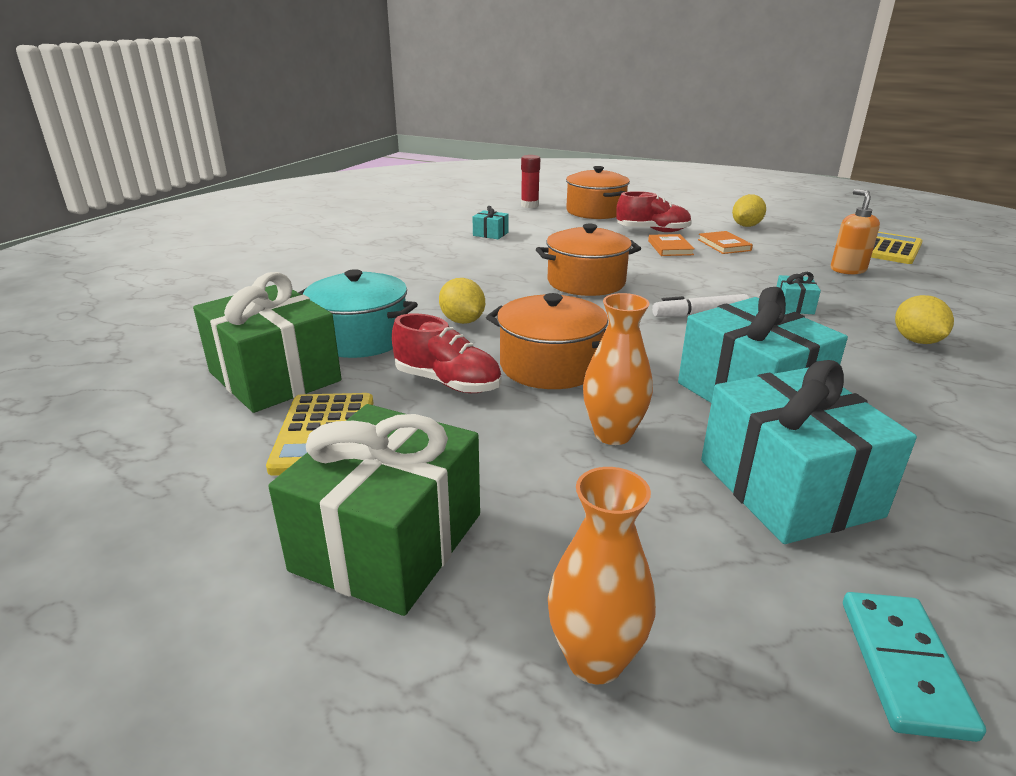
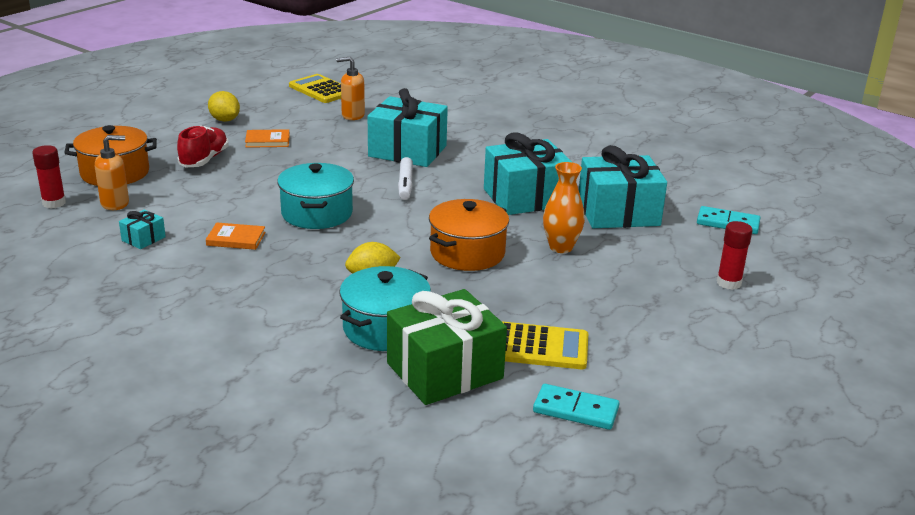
camera: 80 degrees left, 0 degrees up
green gift [268,404,480,616] -> none
red shoe [392,313,502,393] -> none
orange pot [536,224,641,296] -> turquoise pot [277,163,354,229]
orange vase [548,467,656,684] -> red glue stick [717,221,752,290]
orange book [648,234,695,256] -> orange book moved to [206,223,265,250]
turquoise gift [776,272,821,314] -> turquoise gift [368,88,448,167], size x2.33
yellow lemon [895,295,954,344] -> none
none -> orange soap dispenser [95,135,129,210]
none -> turquoise domino [533,384,619,430]

